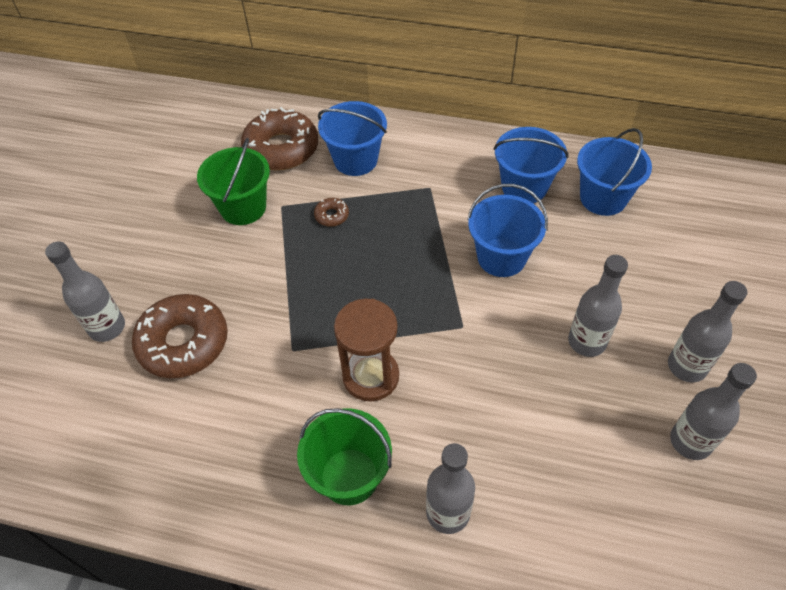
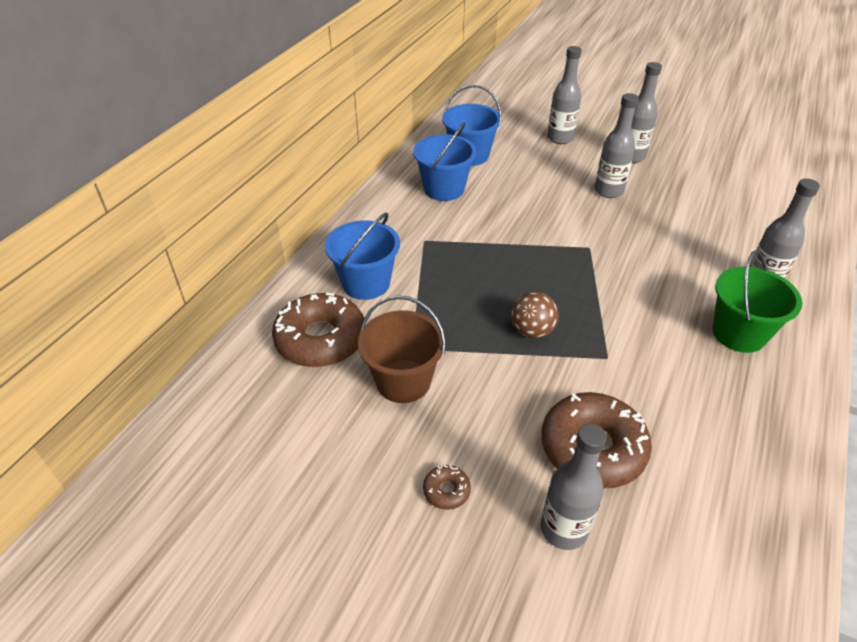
camera: 80 degrees left, 10 degrees down
green bucket [197,138,270,225] -> brown bucket [358,295,446,403]
brown donut [314,198,349,227] -> brown donut moved to [423,465,471,510]
brown hourglass [334,299,399,401] -> none
blue bucket [467,184,548,277] -> none
grey bottle [670,363,757,460] -> grey bottle moved to [547,46,582,144]
none -> brown ball [511,292,559,339]

